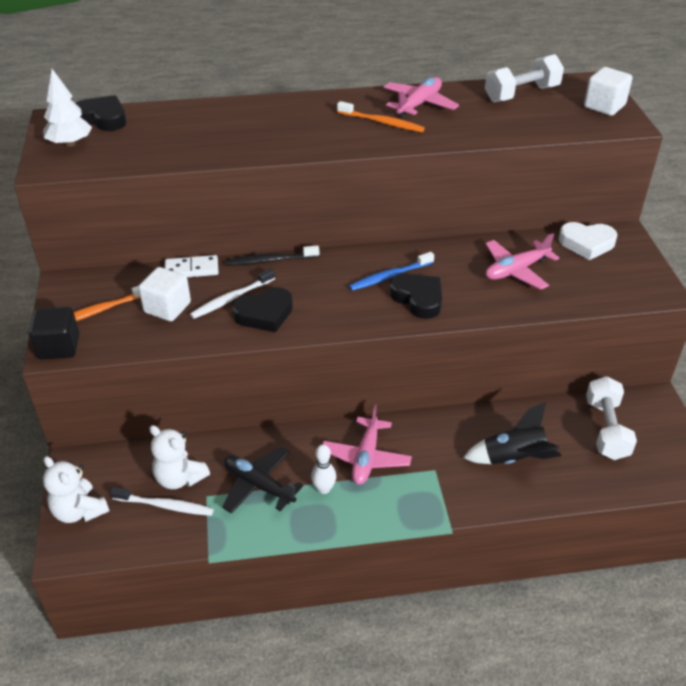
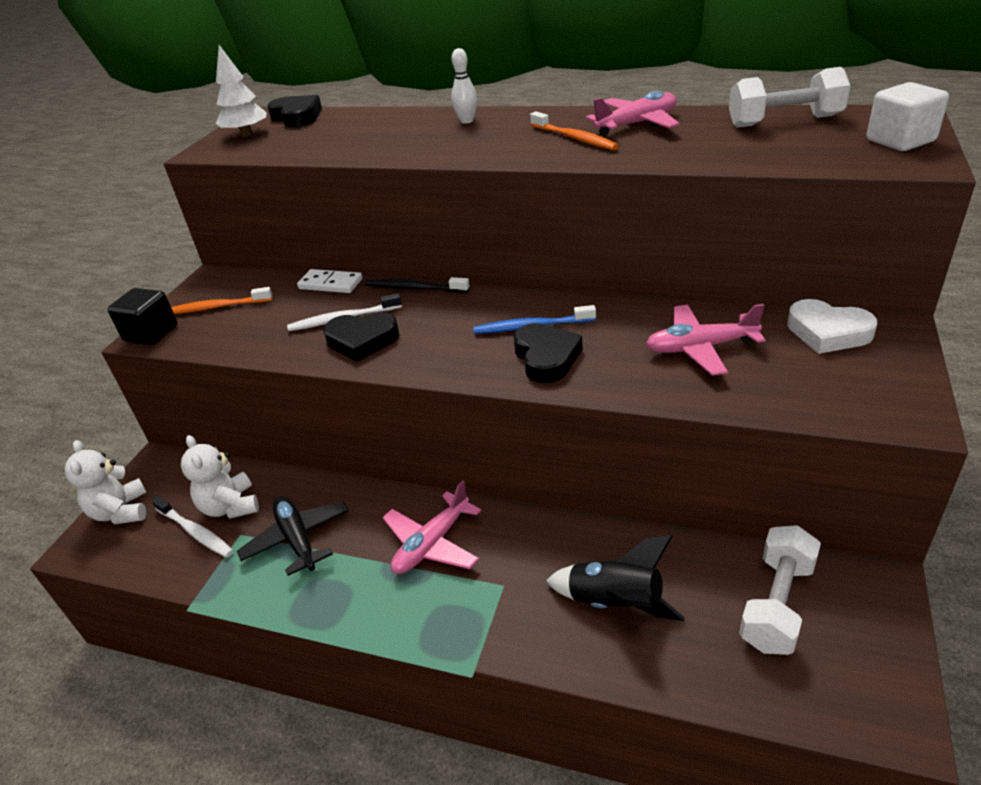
camera: 30 degrees right, 5 degrees down
white cube [138,267,191,321] -> none
white bowling pin [311,444,336,494] -> white bowling pin moved to [451,48,478,124]

